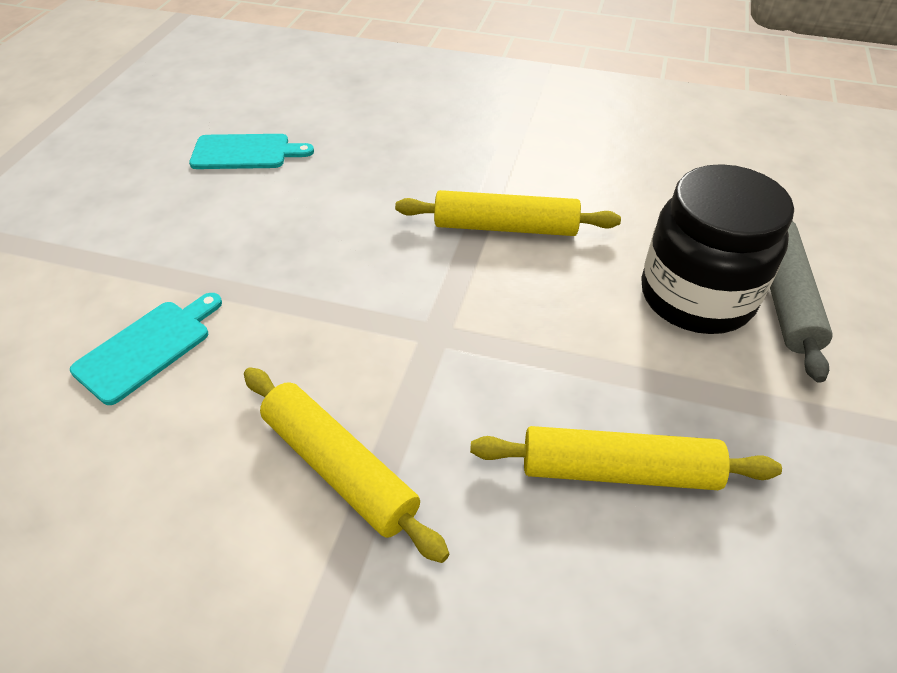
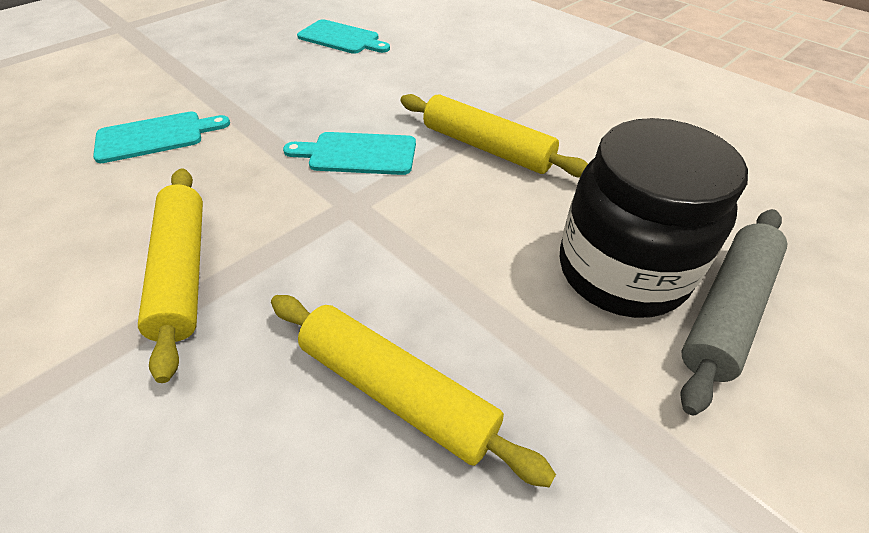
camera: 30 degrees right, 0 degrees up
none -> turquoise cutting board [283,132,416,175]

